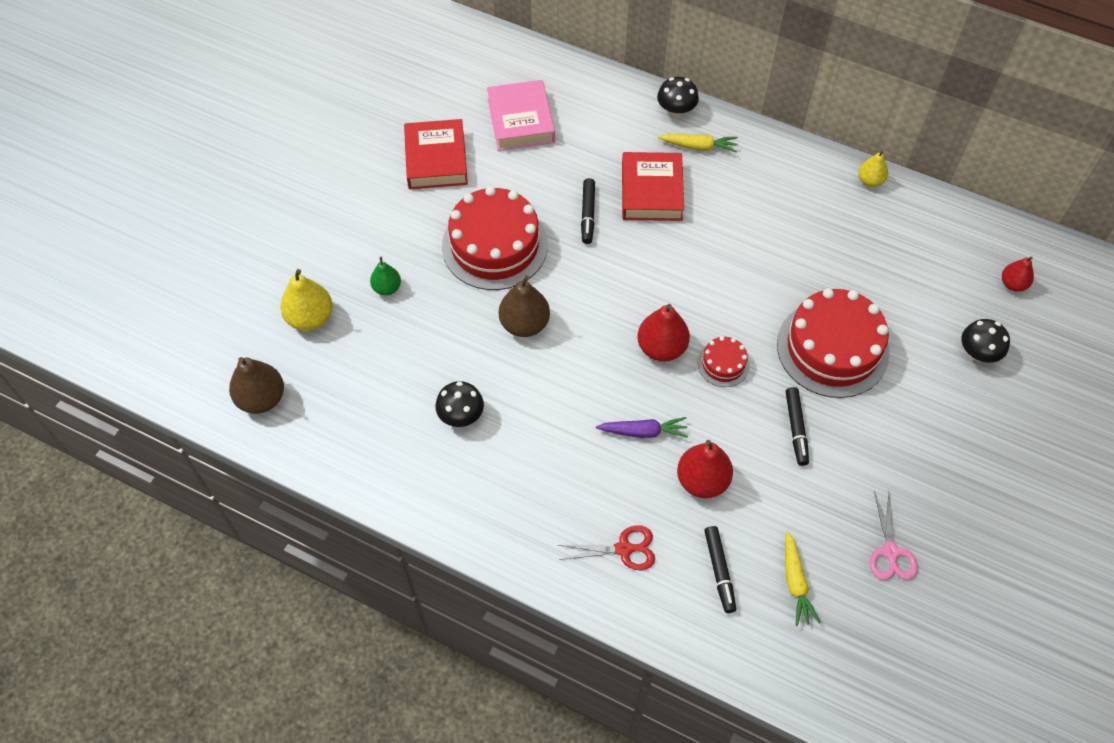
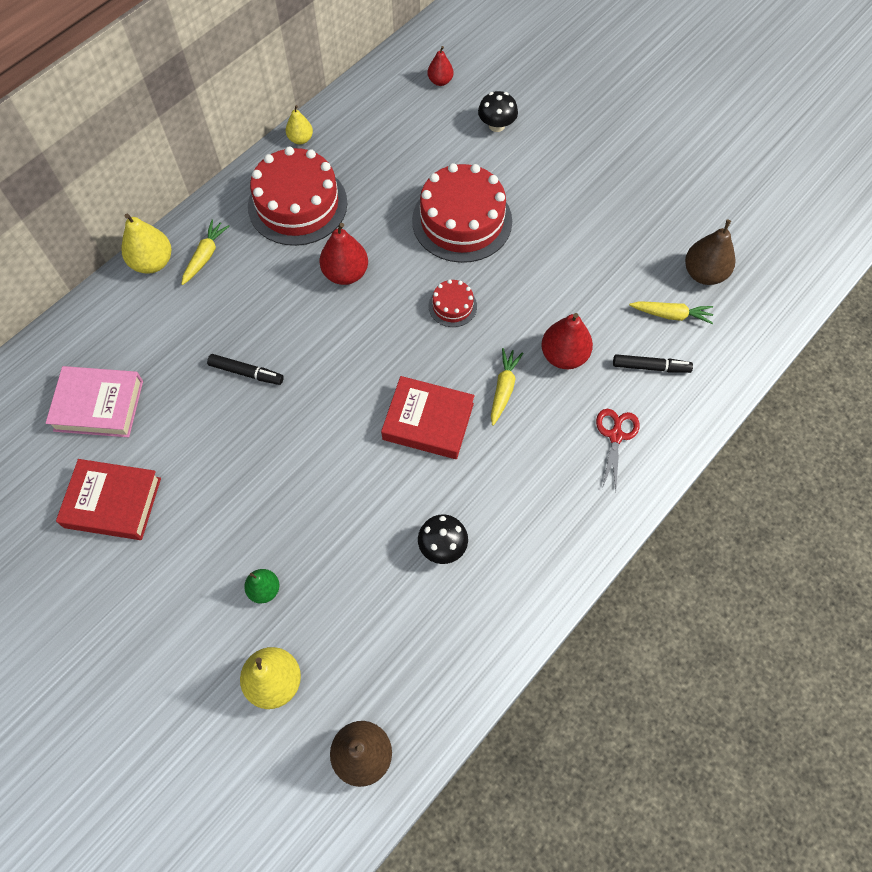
camera: 75 degrees left, 5 degrees up
red cake [442,186,548,290] -> red cake moved to [248,147,347,246]
brown pear [499,275,550,337] -> brown pear moved to [685,220,735,285]
purple carrot [596,417,688,438] -> yellow carrot [491,348,523,426]
red book [622,152,684,221] -> red book moved to [381,376,475,459]
red pear [637,304,690,362] -> red pear moved to [320,223,368,285]
black mushroom [657,77,699,117] -> yellow pear [121,214,172,274]
black marker [786,387,809,466] -> none
pink scissors [870,491,918,580] -> none

